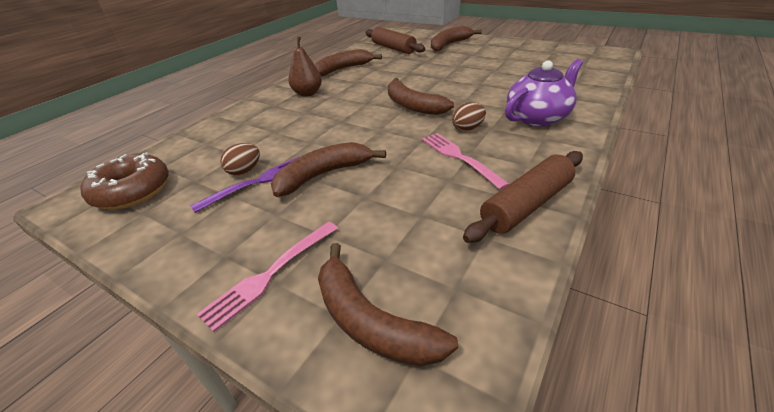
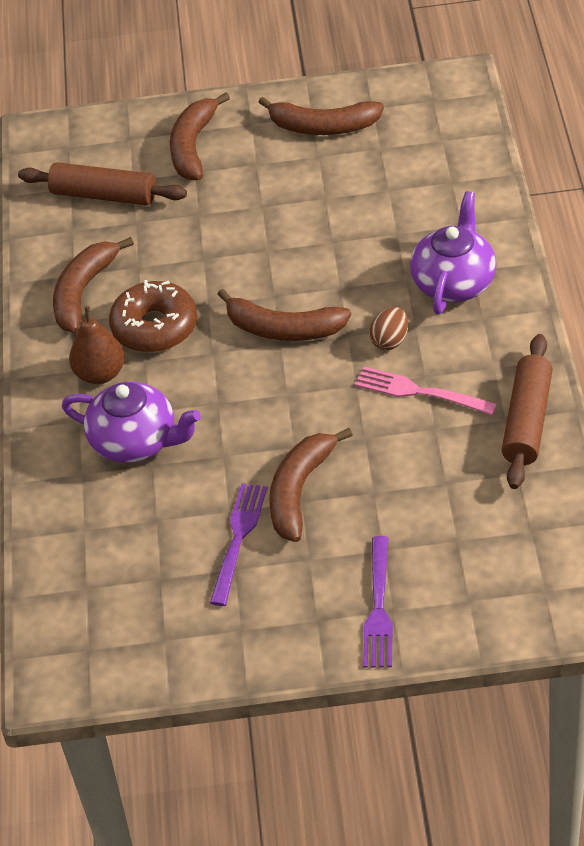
camera: 35 degrees left, 10 degrees up
brown donut [80,152,169,209] -> brown donut moved to [109,280,197,352]
pink fork [197,222,338,332] -> purple fork [363,536,393,668]
brown egg [220,143,260,176] -> none
brown banana [318,243,458,366] -> brown banana moved to [259,97,384,135]
none -> purple teapot [62,382,201,463]

